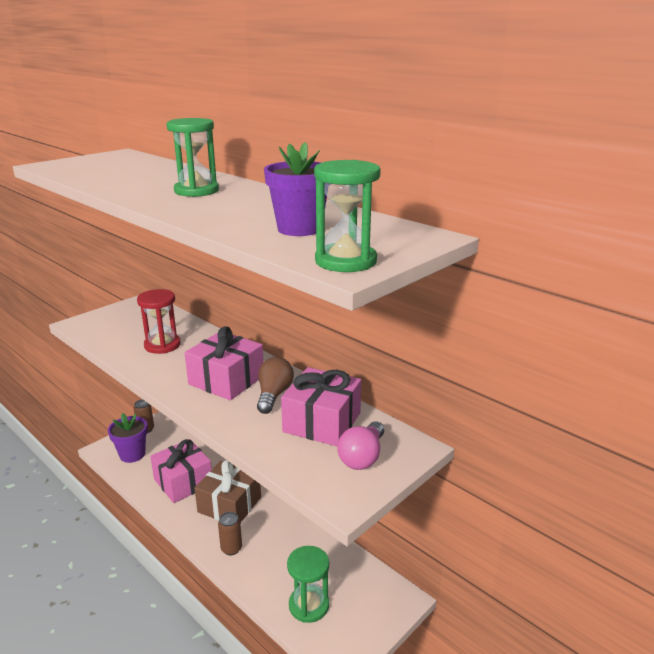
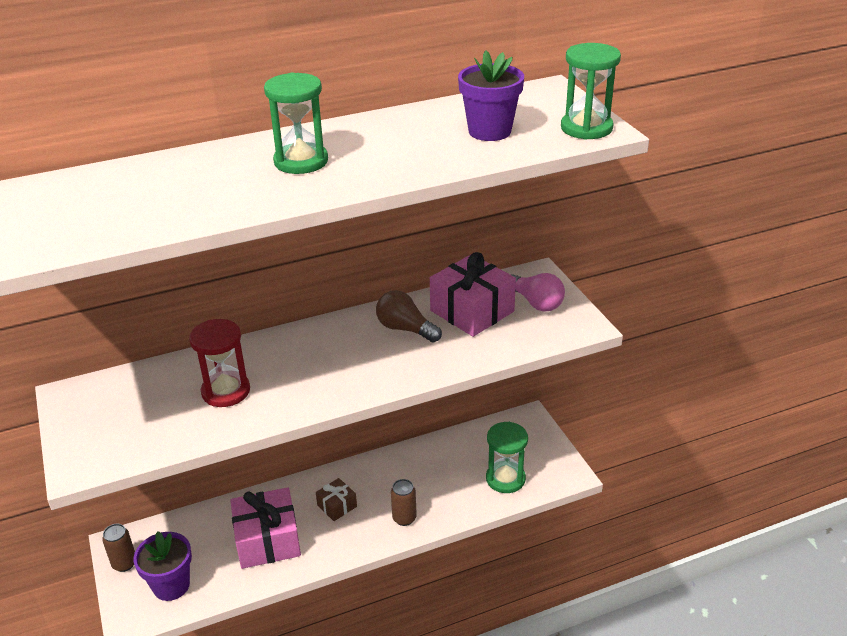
camera: 65 degrees left, 10 degrees up
pink gift [185,326,264,400] -> none
brown gift [194,460,261,523] -> brown gift [316,478,357,521], size x0.51

